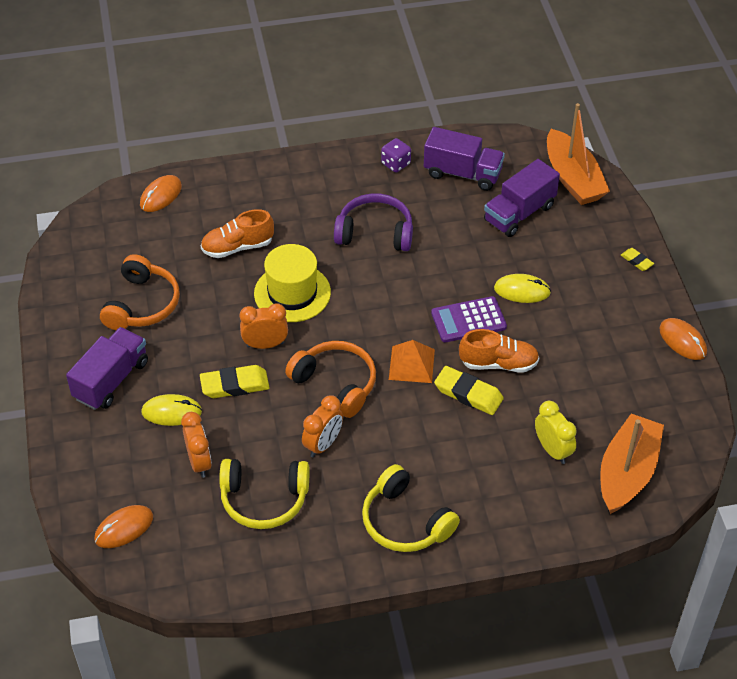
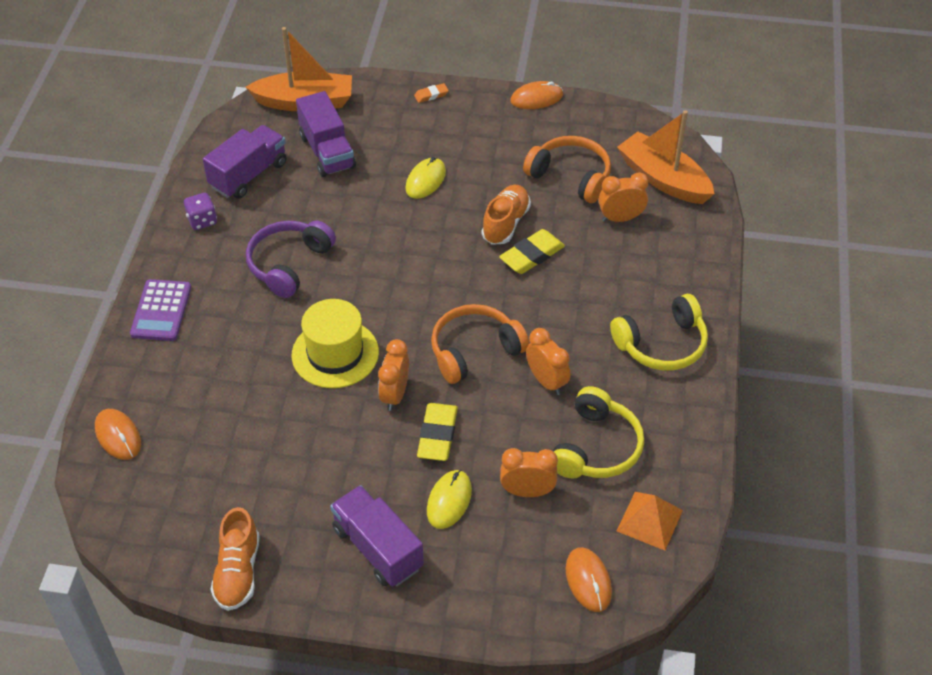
camera: 70 degrees left, 0 degrees up
orange headphones [100,254,180,330] -> orange headphones moved to [523,136,611,203]
orange shoe [201,209,274,258] -> orange shoe moved to [210,507,260,611]
orange pyramid [389,340,435,383] -> orange pyramid moved to [617,492,683,551]
purple calculator [431,296,507,342] -> purple calculator moved to [130,279,191,341]
yellow clock [535,401,577,464] -> orange clock [598,172,649,222]
yellow eraser [621,248,654,271] -> orange eraser [414,83,449,103]

